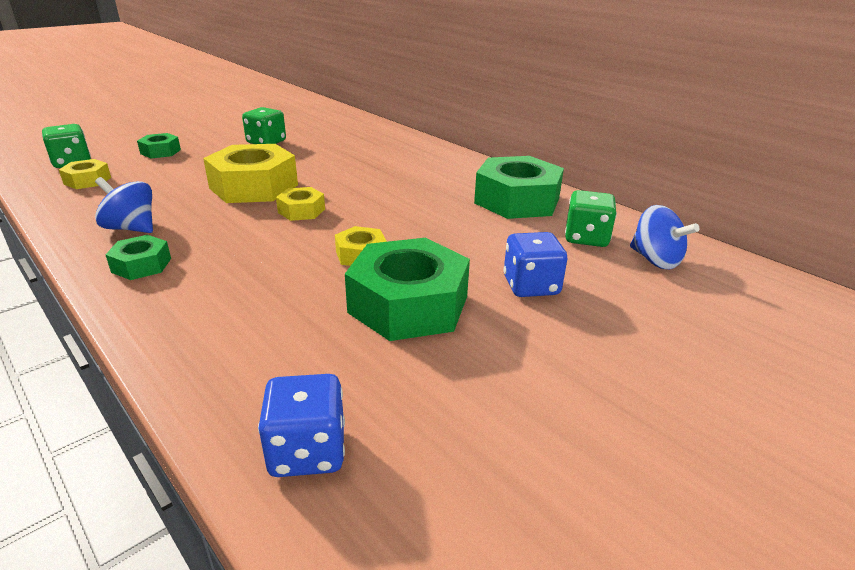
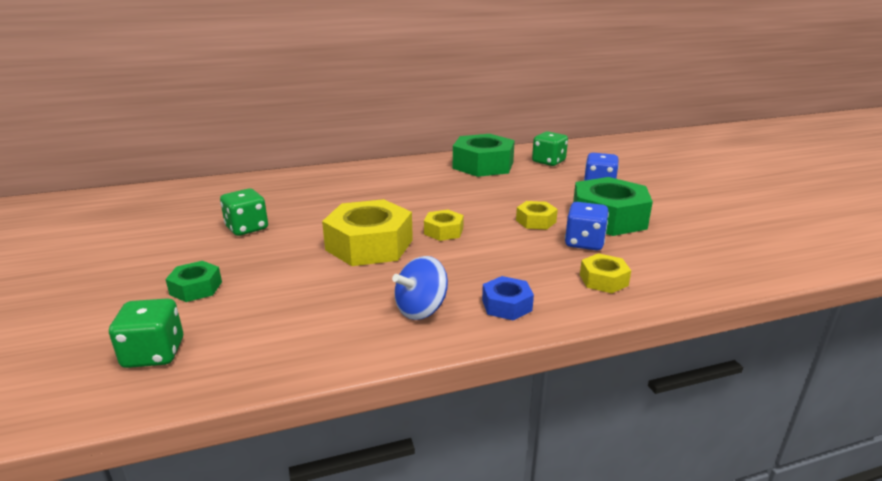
camera: 65 degrees left, 5 degrees down
yellow nut [59,159,111,189] -> yellow nut moved to [580,253,631,293]
green nut [105,235,171,280] -> blue nut [482,276,534,320]
blue dice [258,374,345,477] -> blue dice moved to [565,202,609,251]
blue spinning top [630,205,700,269] -> none

